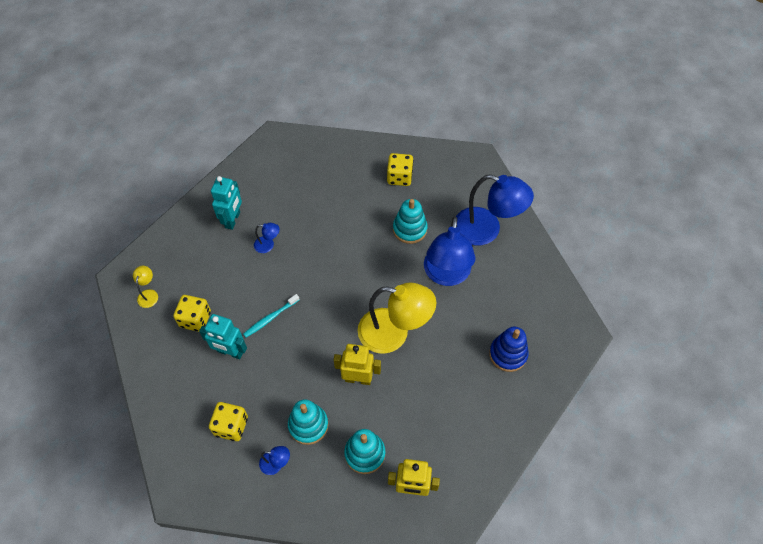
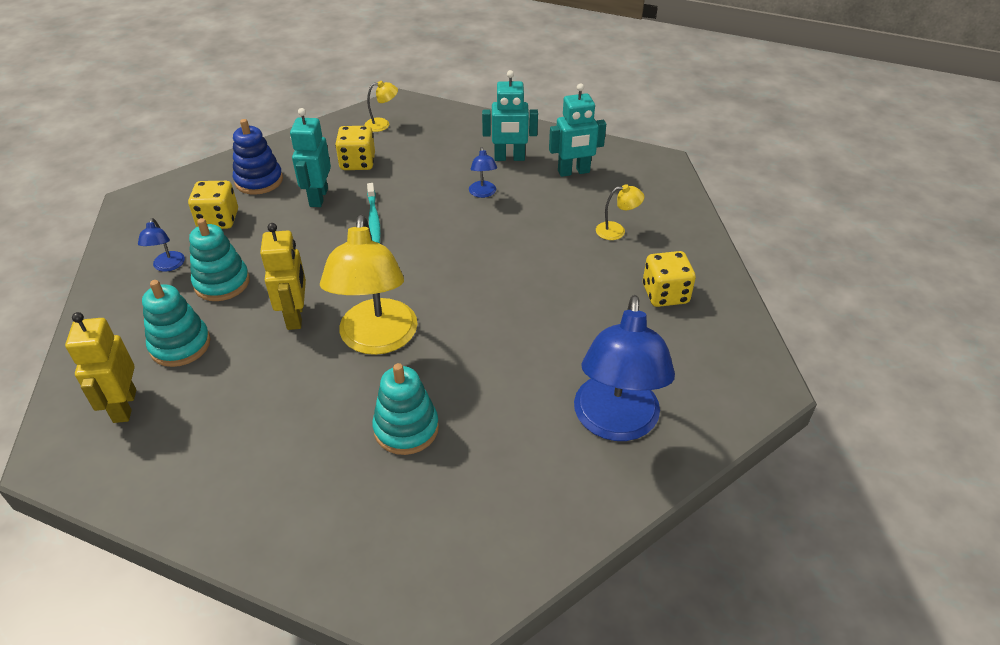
camera: 75 degrees right, 15 degrees down
turquoise toothbrush [243,294,299,337] -> turquoise toothbrush turned 135 degrees counterclockwise [367,183,381,244]
turquoise stacking toy [393,199,428,244] -> turquoise stacking toy moved to [372,363,439,455]
blue lamp [424,217,476,286] -> none
blue stacking toy [489,327,529,372] -> blue stacking toy moved to [233,119,283,195]
none -> turquoise robot [549,83,606,177]
none -> yellow lamp [596,184,644,240]

